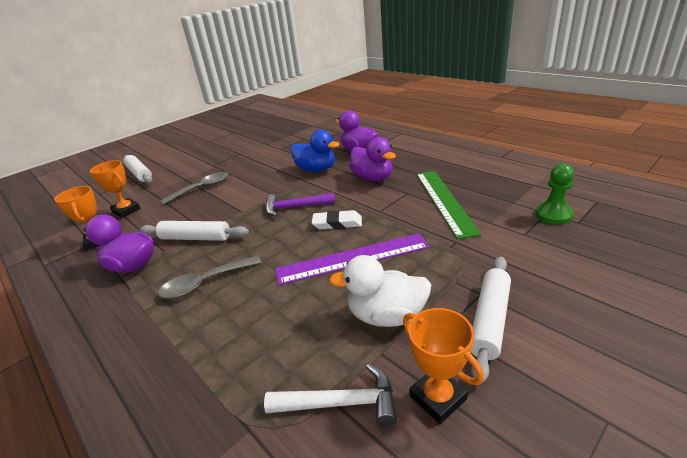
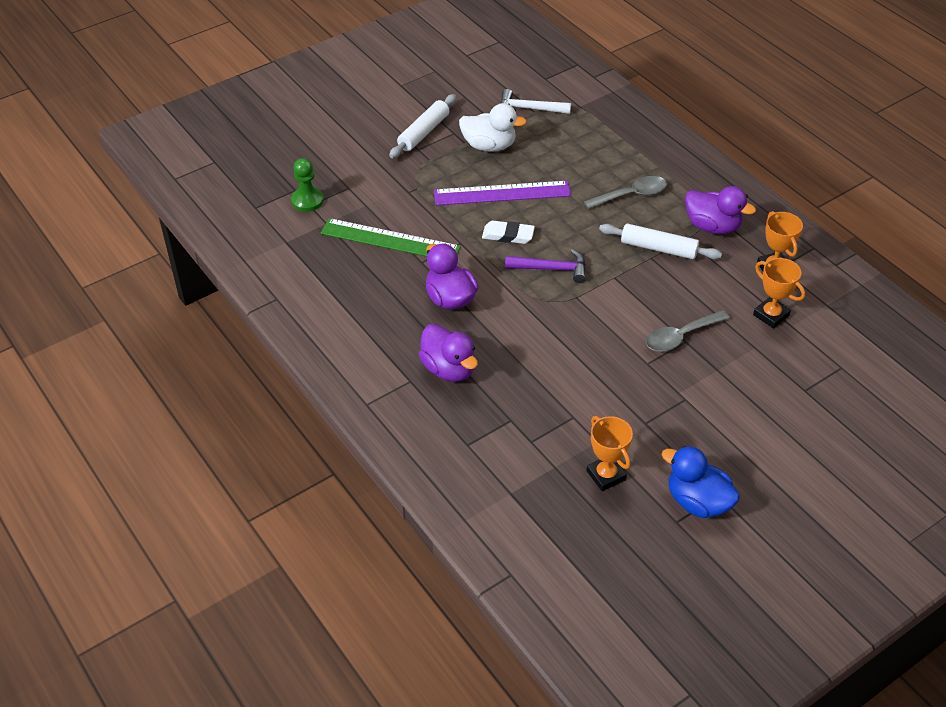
camera: 175 degrees left, 15 degrees up
white rolling pin [123,155,152,183] -> none
blue duck [291,130,340,172] -> blue duck moved to [661,446,740,518]
orange trophy [403,308,484,424] -> orange trophy moved to [586,416,633,491]
green ruler [416,171,481,239] -> green ruler turned 75 degrees counterclockwise [321,218,461,257]

